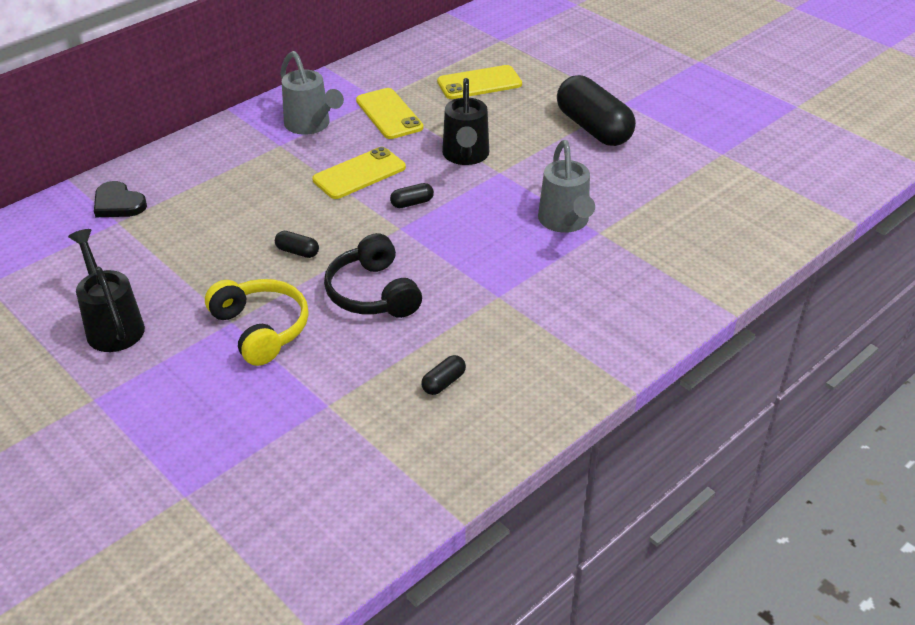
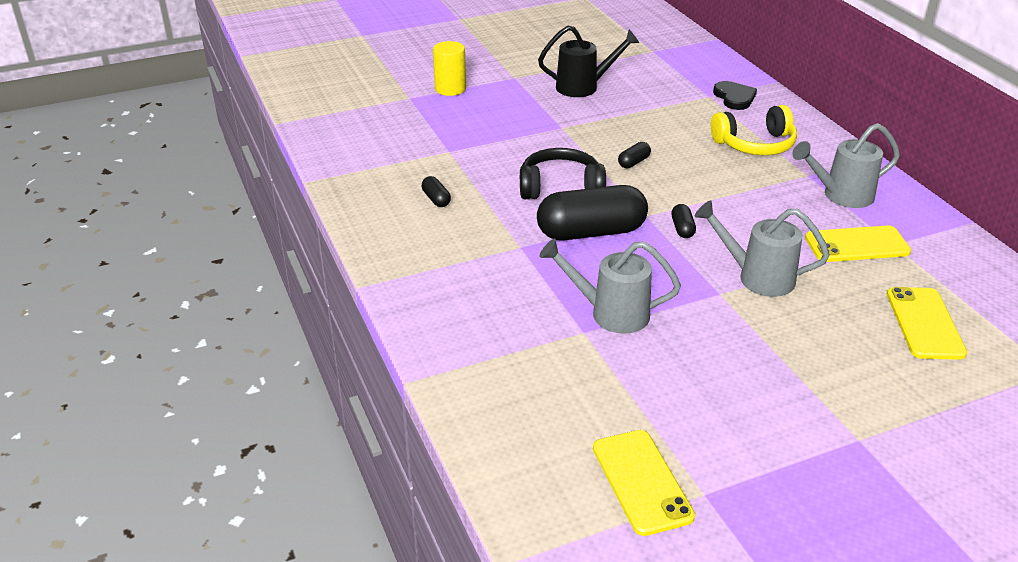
camera: 110 degrees right, 5 degrees down
black heart [94,181,147,217] -> black heart turned 105 degrees clockwise [713,81,757,110]
yellow headphones [205,279,309,366] -> yellow headphones moved to [711,105,797,155]
yellow phone [312,147,406,199] -> yellow phone moved to [593,430,695,536]
black watering can [442,78,489,165] -> grey watering can [695,200,830,297]
black capsule [557,75,636,146] -> black capsule moved to [537,185,648,241]
none -> yellow cylinder [433,41,466,96]

